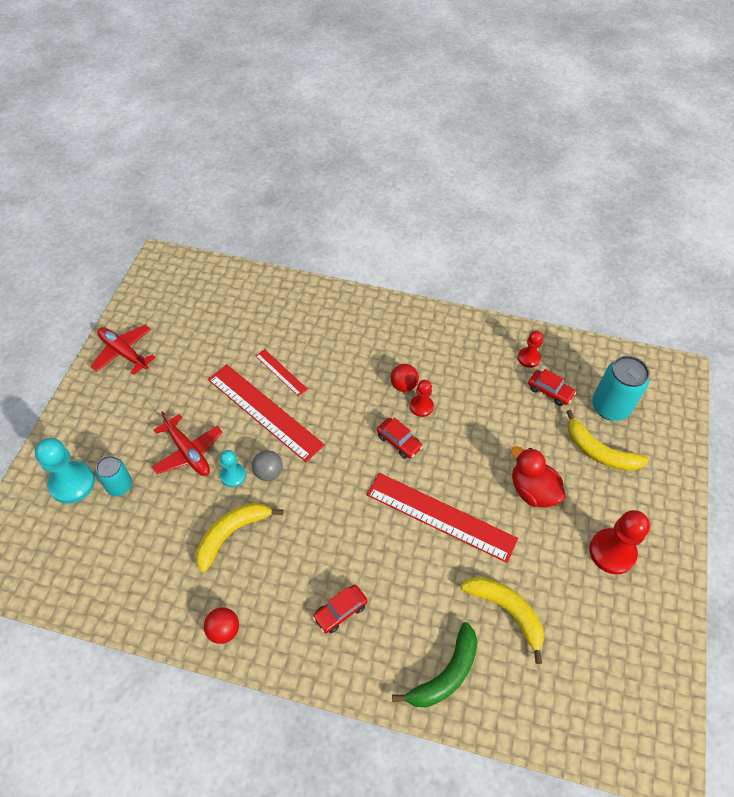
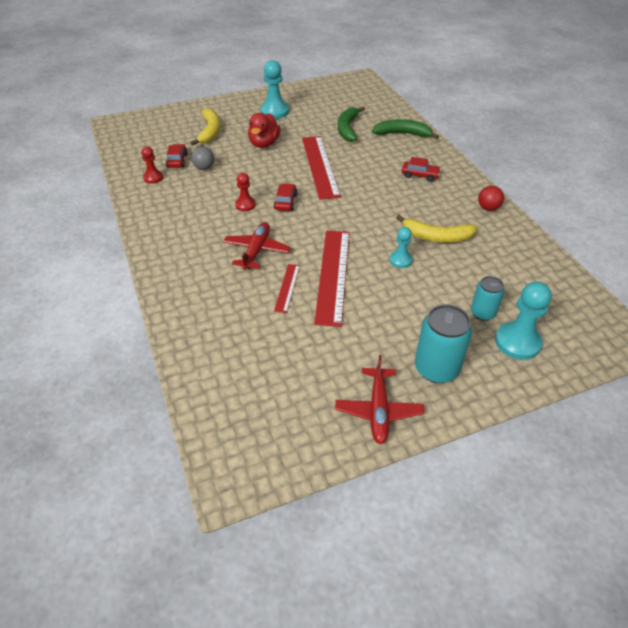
camera: 125 degrees left, 10 degrees down
red plane [152,411,222,476] -> red plane moved to [223,222,291,270]
grey ball [252,450,283,481] -> grey ball moved to [191,146,215,170]
red ball [390,364,419,392] -> none
yellow banana [461,577,544,664] -> green banana [338,106,365,142]
red pawn [589,510,650,574] -> turquoise pawn [260,60,289,119]
turquoise can [592,356,649,421] -> turquoise can moved to [415,304,472,383]

